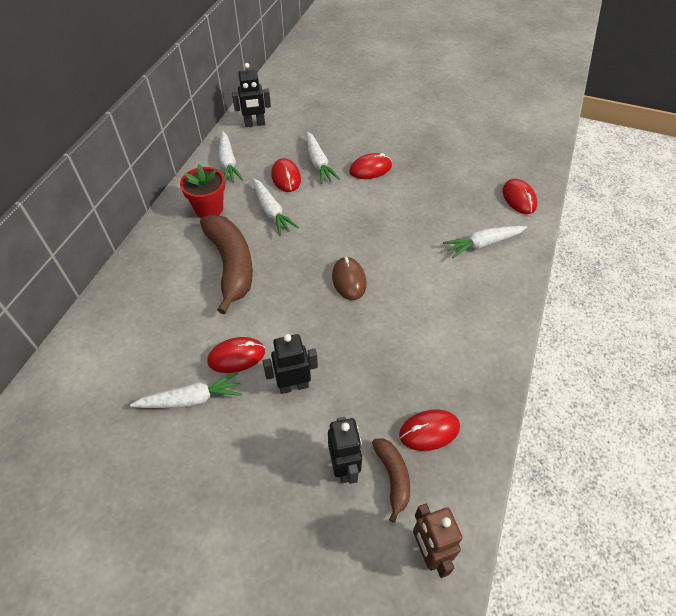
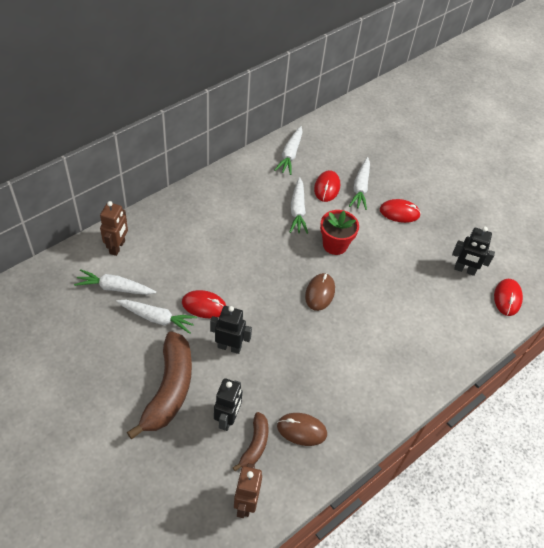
camera: 25 degrees right, 0 degrees up
red flower pot [180,164,225,218] -> red flower pot moved to [320,210,359,255]
brown banana [200,215,253,314] -> brown banana moved to [127,331,192,439]
black robot [232,63,271,127] -> black robot moved to [452,227,495,276]
red mouse [399,409,460,451] -> brown mouse [277,413,327,446]
white carrot [443,226,527,258] -> white carrot moved to [74,269,156,295]
none -> brown robot [100,201,128,256]

